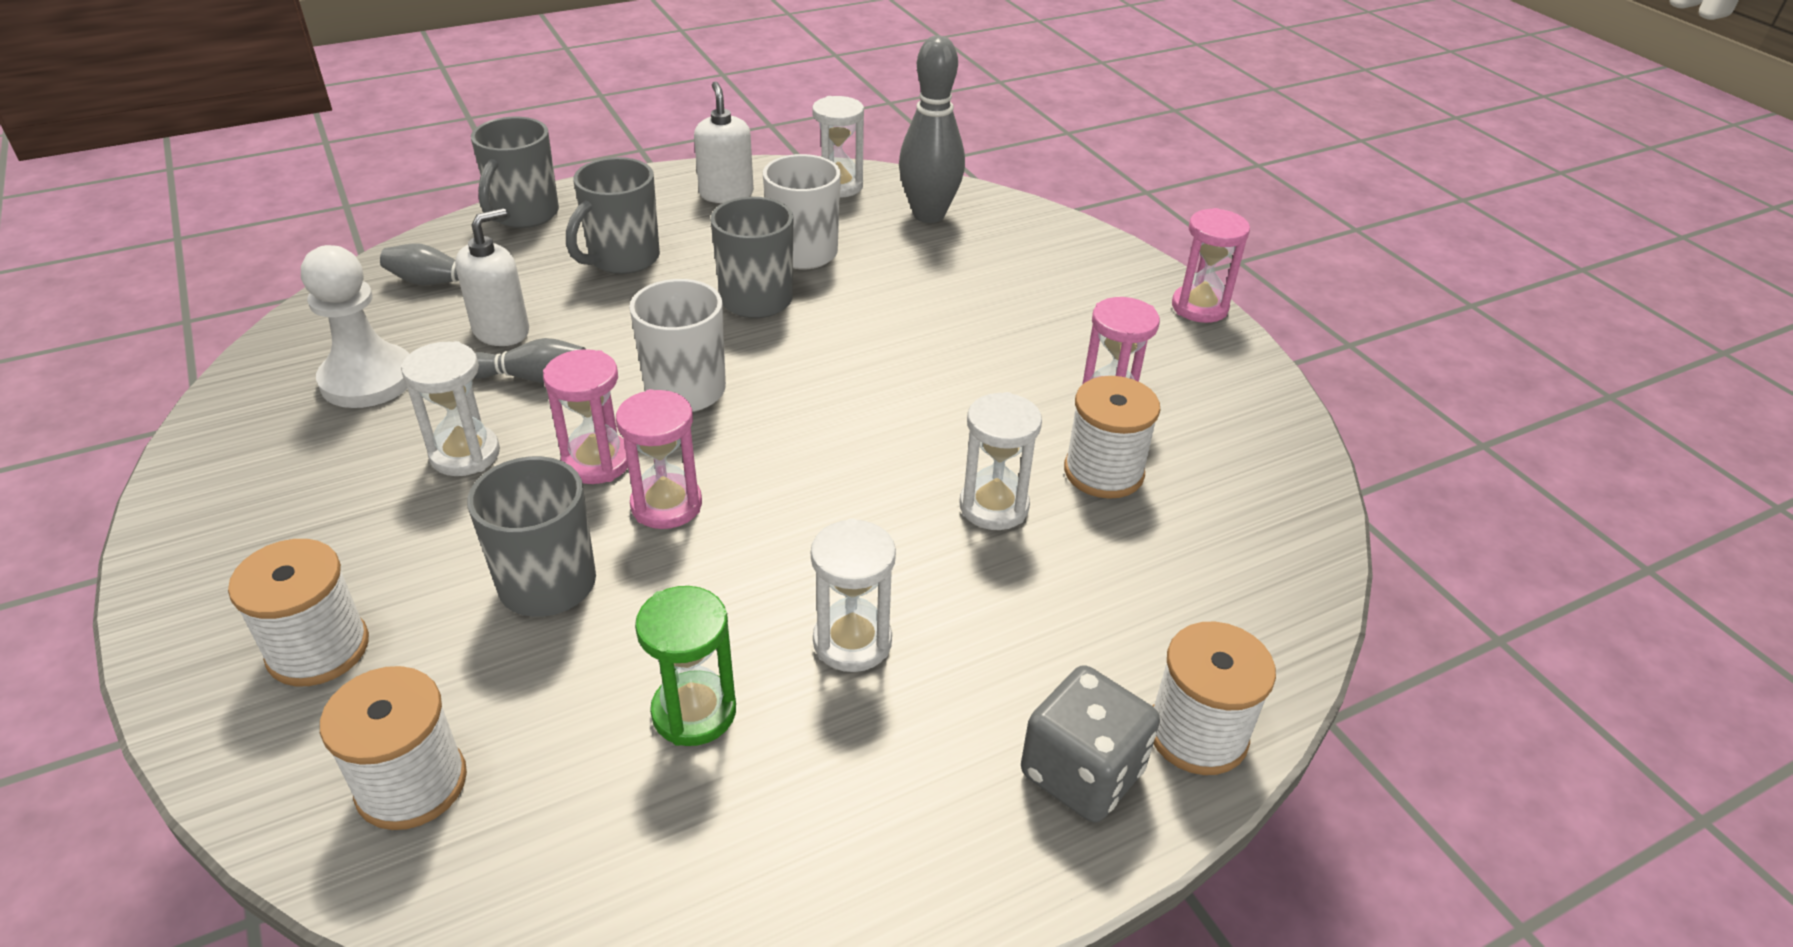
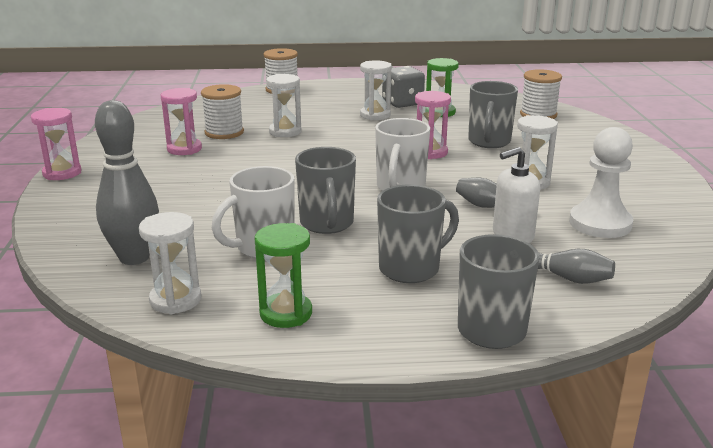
camera: 155 degrees left, 15 degrees down
white spool [228,539,369,686] -> none
pink hourglass [543,349,628,484] -> none
white soap dispenser [694,81,754,203] -> green hourglass [255,223,312,328]
grey dice [1021,665,1160,823] -> grey dice moved to [382,66,425,108]

